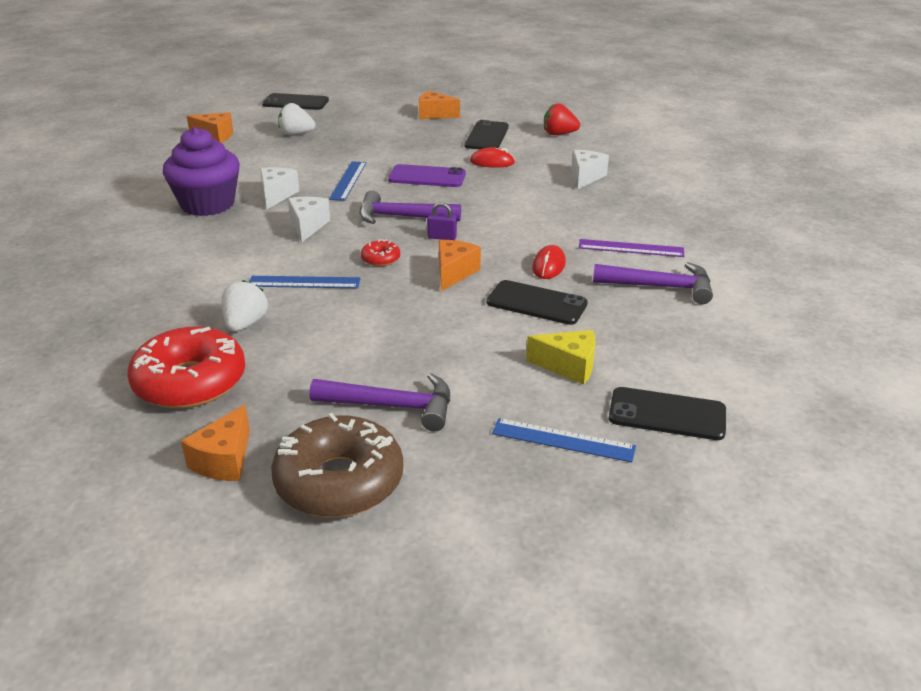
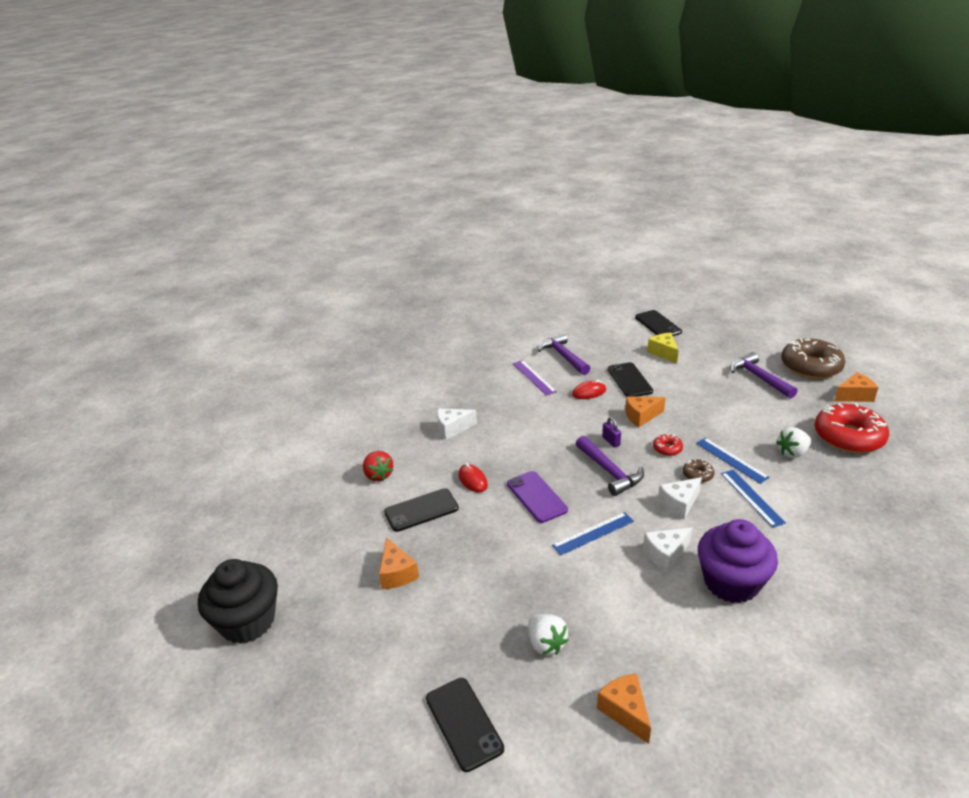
camera: 125 degrees left, 0 degrees up
blue ruler [492,418,636,463] -> blue ruler moved to [721,470,786,528]
none -> black cupcake [198,559,278,644]
none -> brown donut [683,459,714,483]

